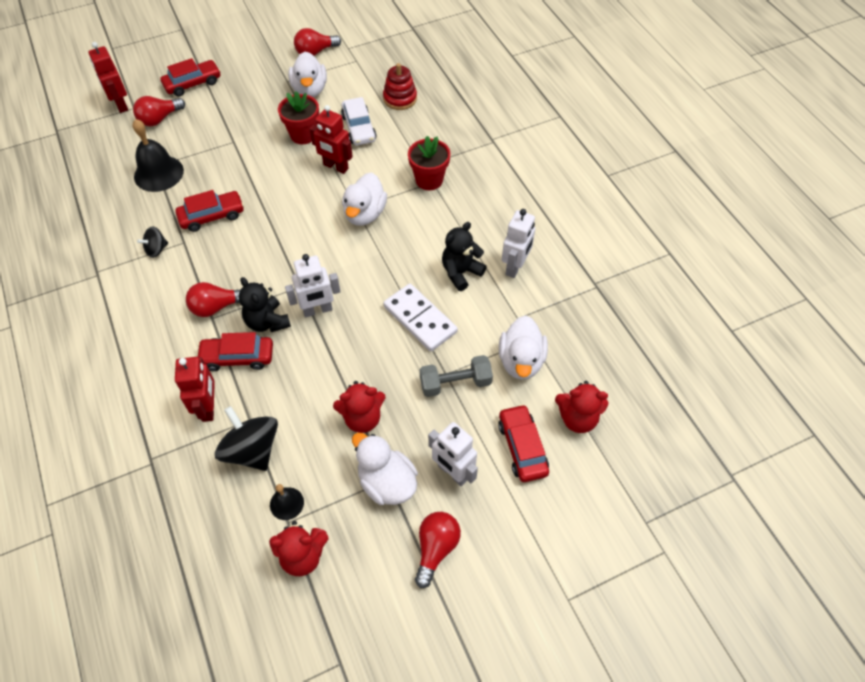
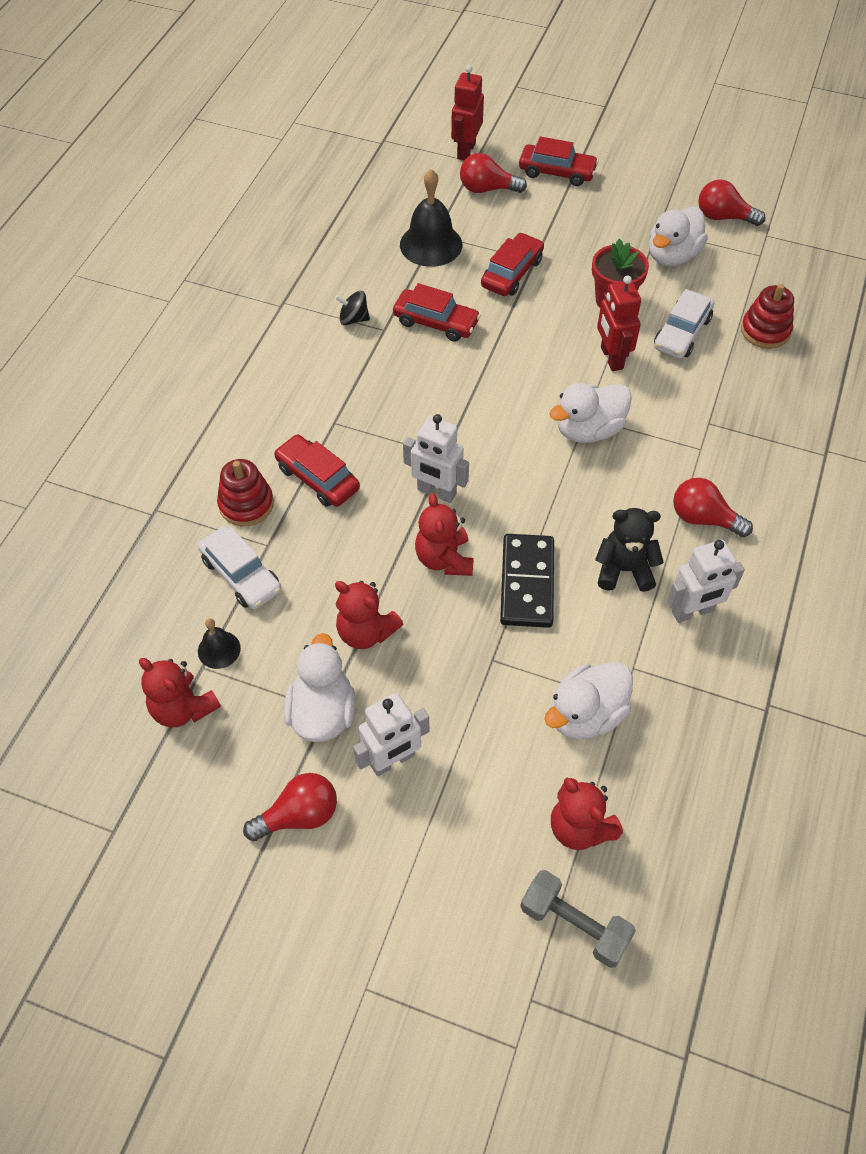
camera: 45 degrees right, 0 degrees up
red robot [175,357,215,422] -> red stacking toy [217,459,274,526]
red light bulb [186,282,241,317] -> red light bulb moved to [673,478,753,537]
black spinning top [215,406,278,471] -> white car [198,526,282,609]
black teddy bear [239,277,291,332] -> none
white domino [383,284,458,351] -> black domino [500,534,554,628]
red flower pot [408,136,450,190] -> none
grey dumbbell [420,355,493,397] -> grey dumbbell moved to [520,870,636,968]
white robot [428,422,478,486] -> white robot turned 120 degrees counterclockwise [353,693,429,776]
red car [498,404,549,482] -> red car moved to [481,233,544,296]
none -> red teddy bear [415,494,474,576]

